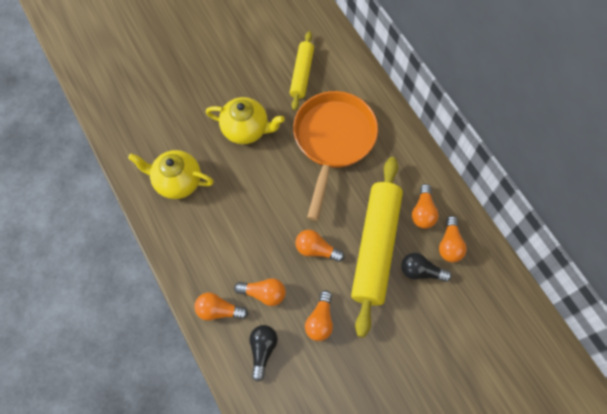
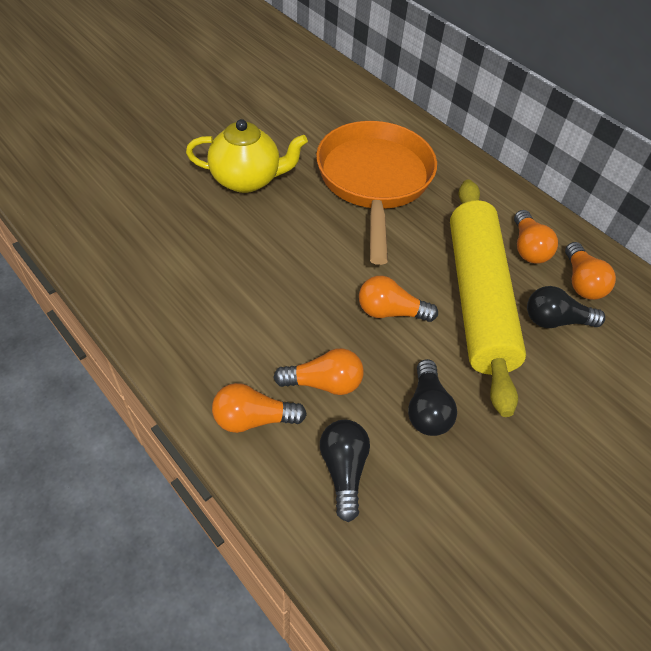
camera: 15 degrees left, 15 degrees down
yellow teapot [128,150,214,199] -> none
yellow rolling pin [290,31,314,110] -> none
orange light bulb [305,290,333,341] -> black light bulb [408,359,457,436]

